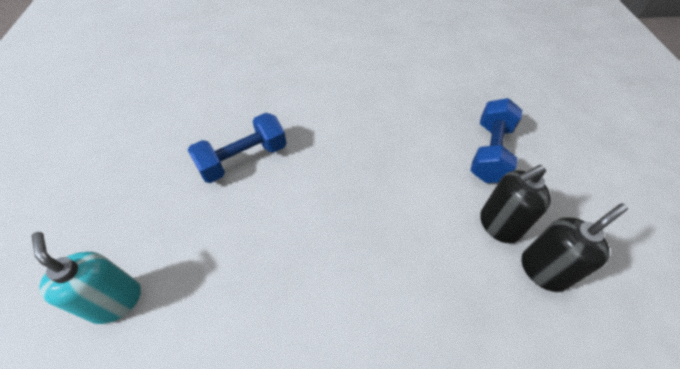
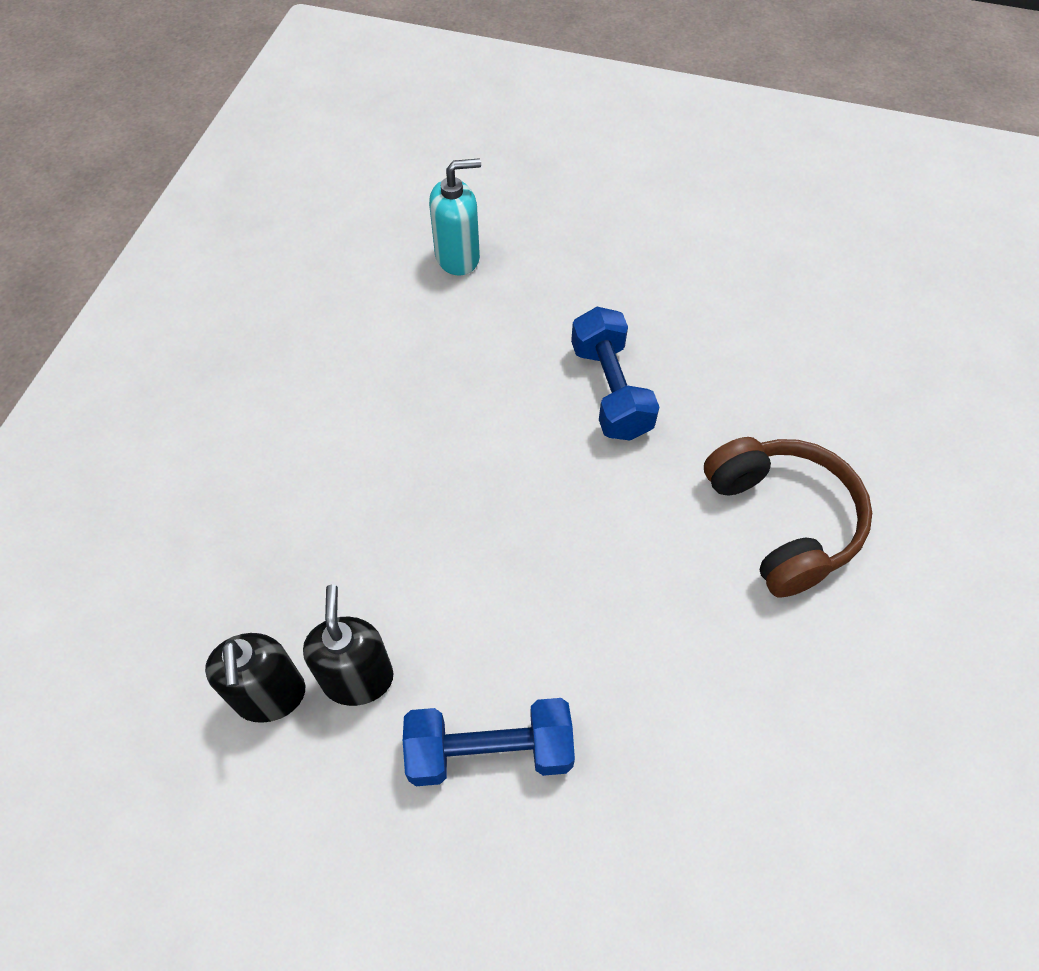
camera: 110 degrees right, 5 degrees up
blue dumbbell [470,98,522,183] -> blue dumbbell turned 45 degrees counterclockwise [403,698,575,786]
none -> brown headphones [704,437,872,598]

